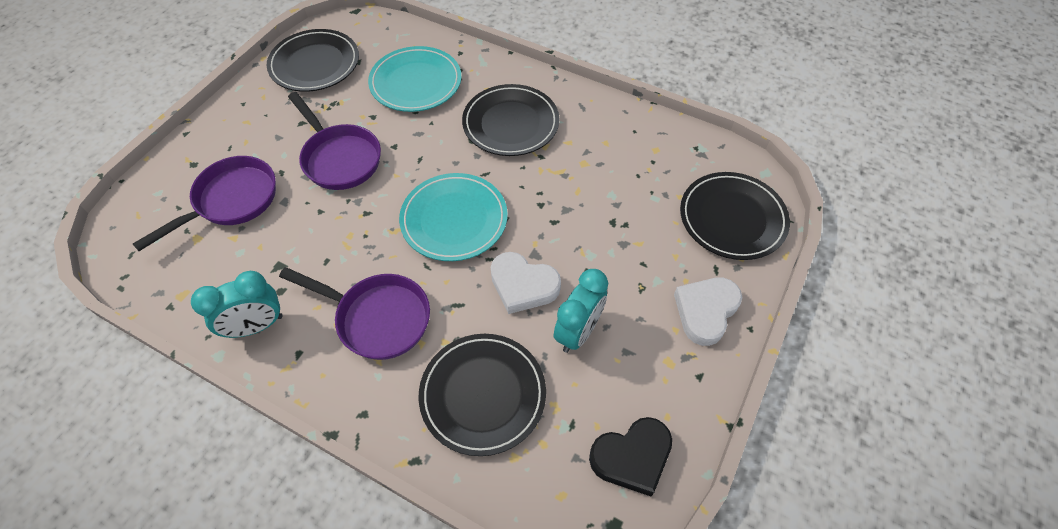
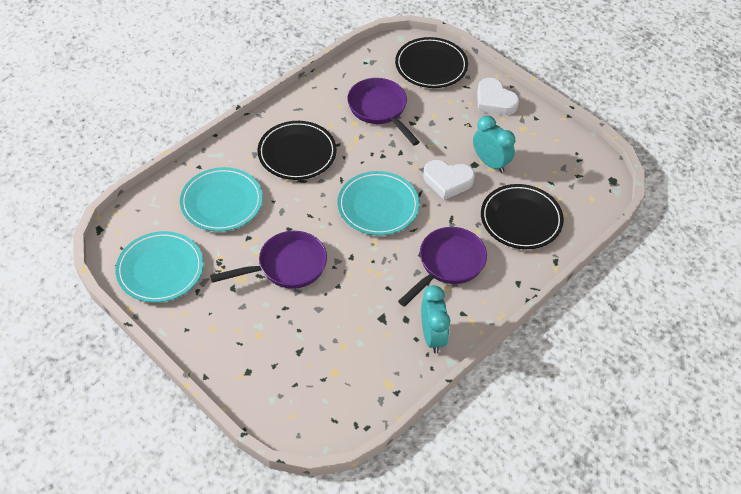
camera: 75 degrees left, 5 degrees down
purple pan [133,156,276,251] -> purple pan moved to [347,78,420,146]
black plate [267,29,359,92] -> turquoise plate [115,231,203,303]
white heart [491,252,561,314] -> white heart turned 60 degrees clockwise [423,160,475,200]
black heart [589,417,672,496] -> none

